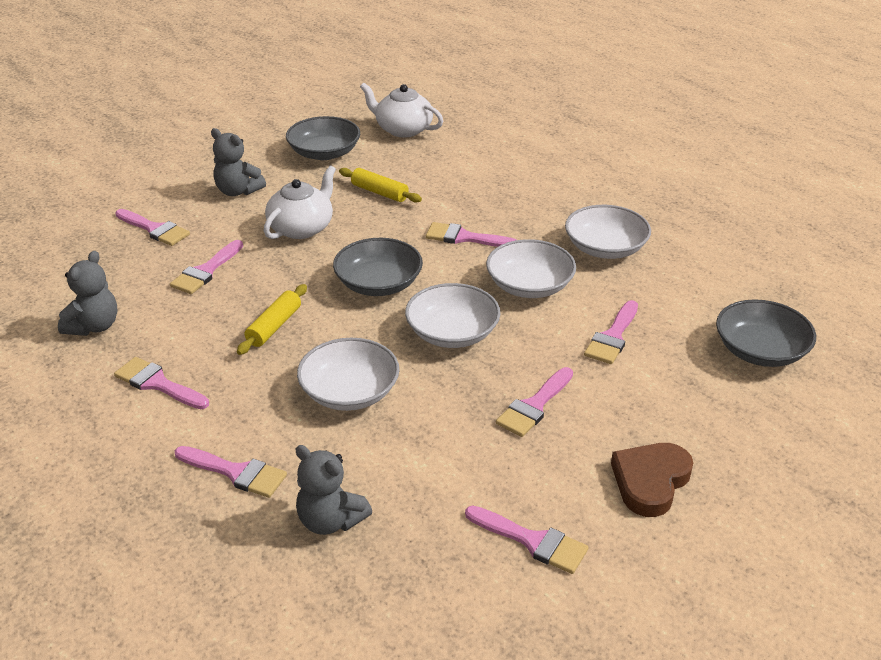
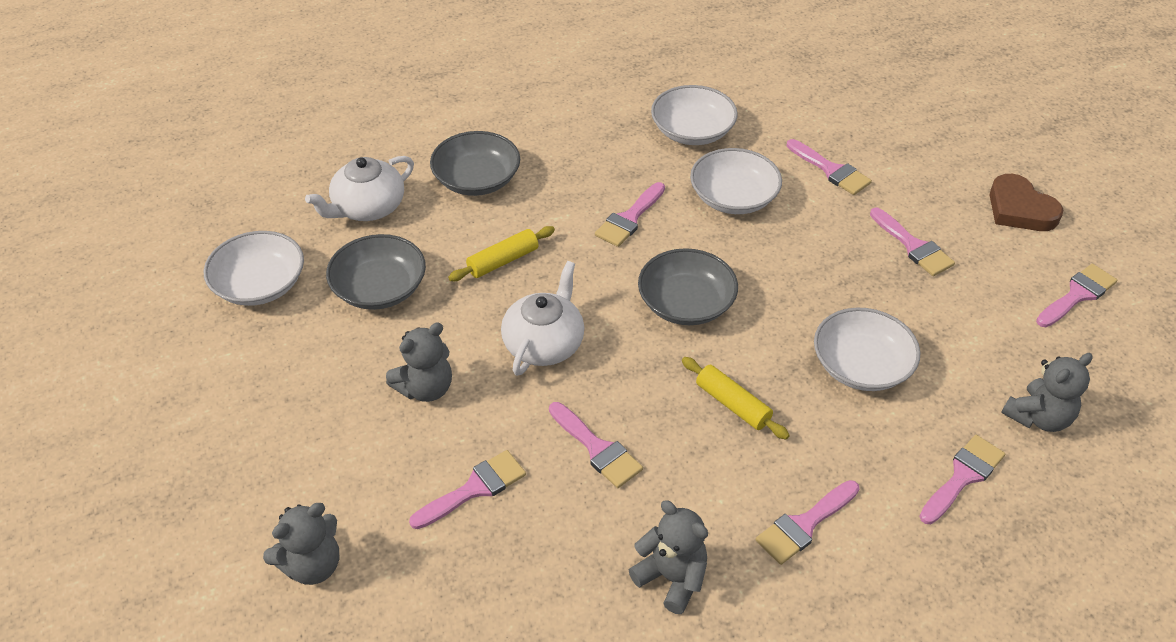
camera: 70 degrees left, 10 degrees up
white teapot [264,166,336,239] -> white teapot turned 60 degrees clockwise [501,261,584,376]
white bowl [405,283,500,348] -> white bowl moved to [204,231,304,306]
grey bowl [716,299,816,367] -> grey bowl moved to [430,131,520,196]
none -> grey teddy bear [263,503,339,585]

